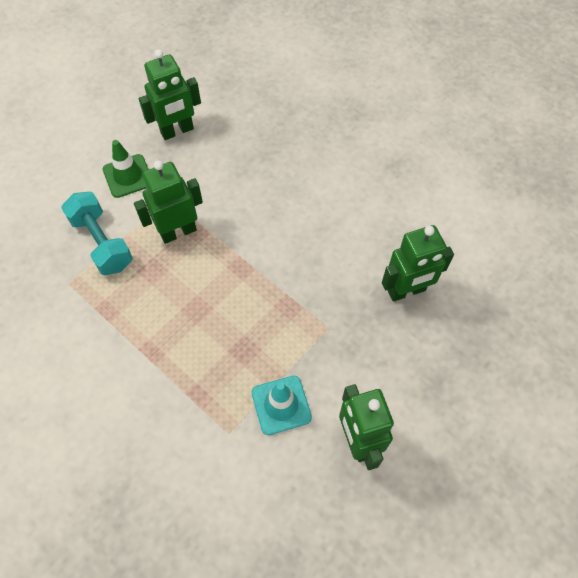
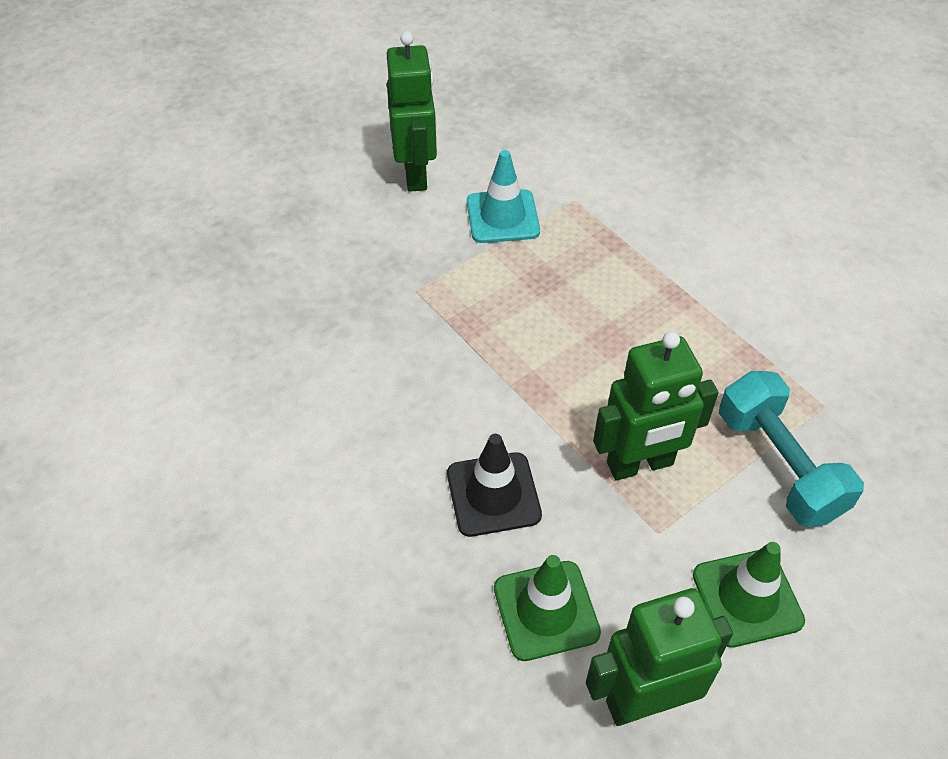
camera: 170 degrees left, 10 degrees down
green robot [382,225,454,302] -> none
none -> black traffic cone [447,434,542,537]
none -> green traffic cone [494,555,601,661]

